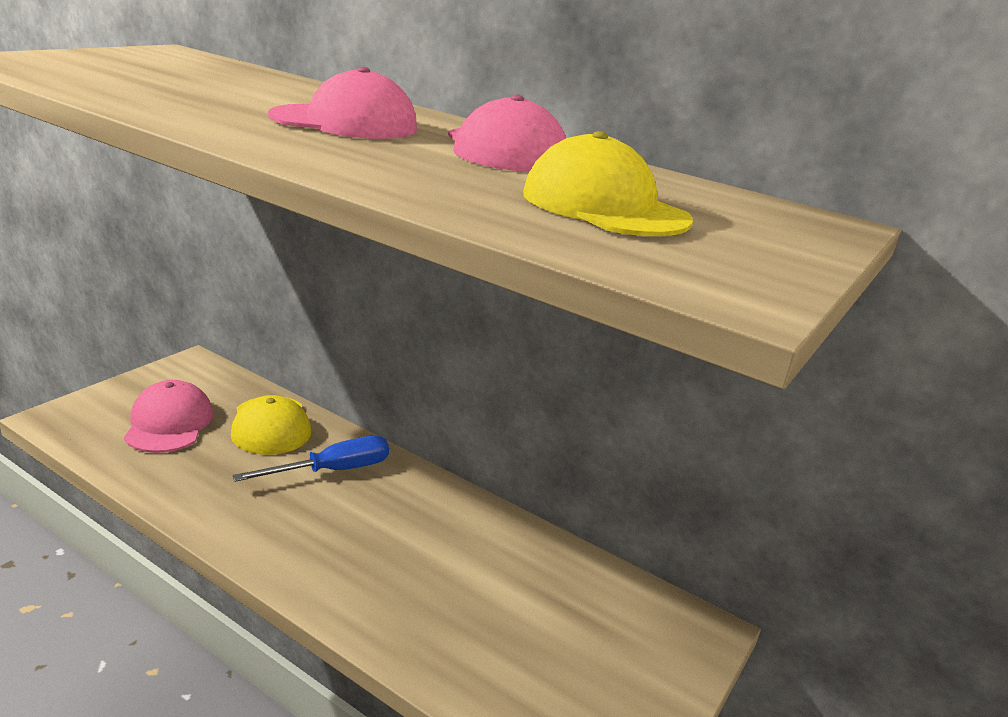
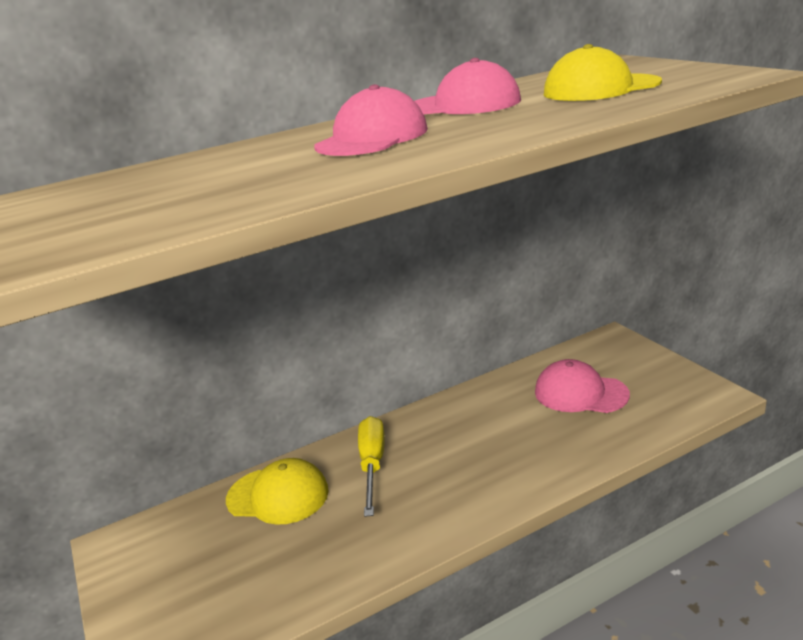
camera: 55 degrees left, 0 degrees up
pink cap [124,380,213,453] -> pink cap moved to [535,359,630,413]
blue screwdriver [232,436,389,482] -> yellow screwdriver [358,416,385,517]

